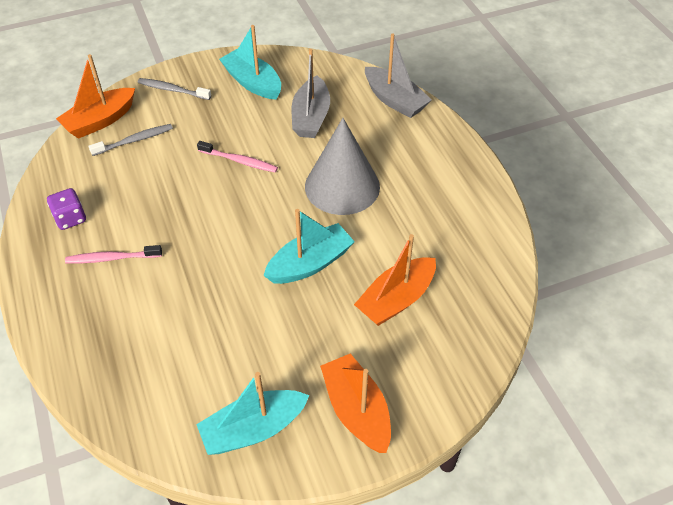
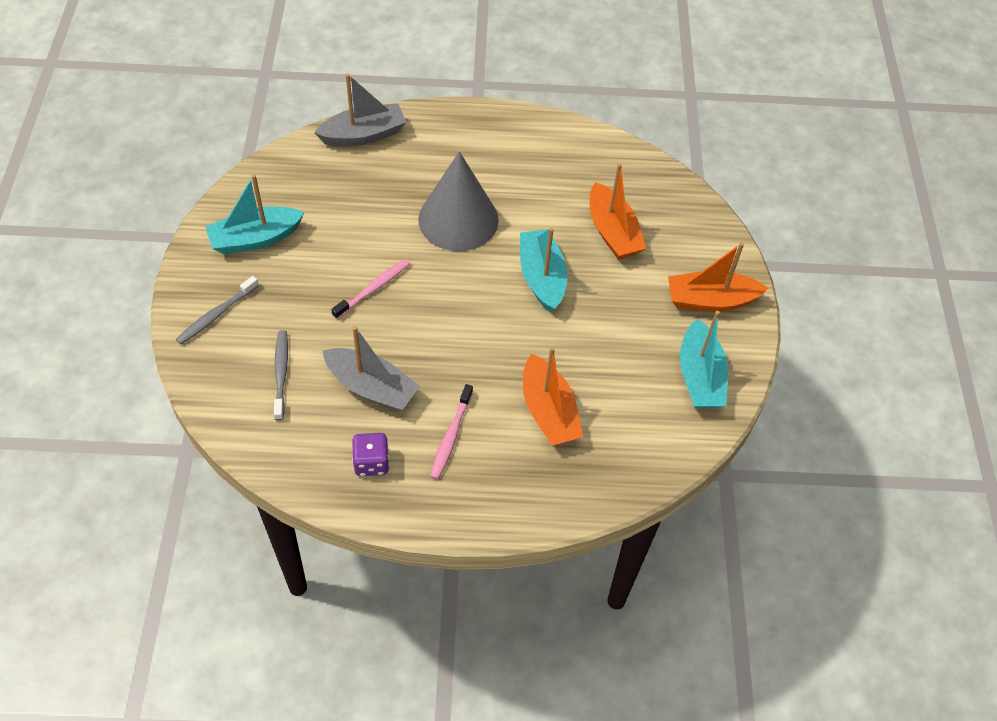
camera: 70 degrees left, 5 degrees up
orange boat [56,54,135,139] -> orange boat moved to [523,347,583,446]
grey boat [292,49,330,138] -> grey boat moved to [323,326,420,412]

